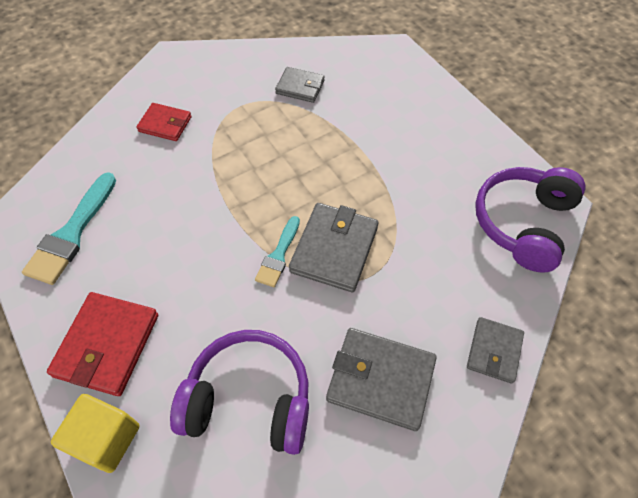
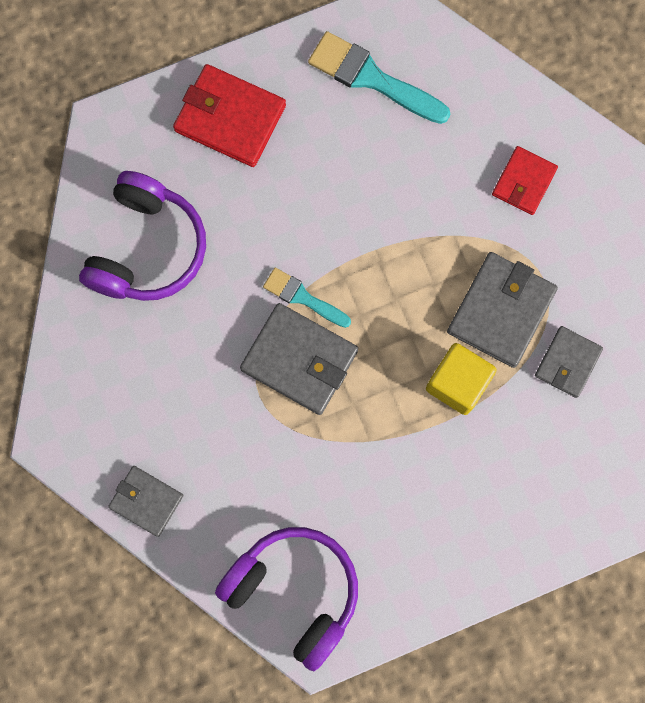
camera: 100 degrees right, 20 degrees up
yellow cube [51,394,139,473] -> yellow cube moved to [426,343,497,415]
grey wallet [326,328,437,431] -> grey wallet moved to [447,252,558,368]

